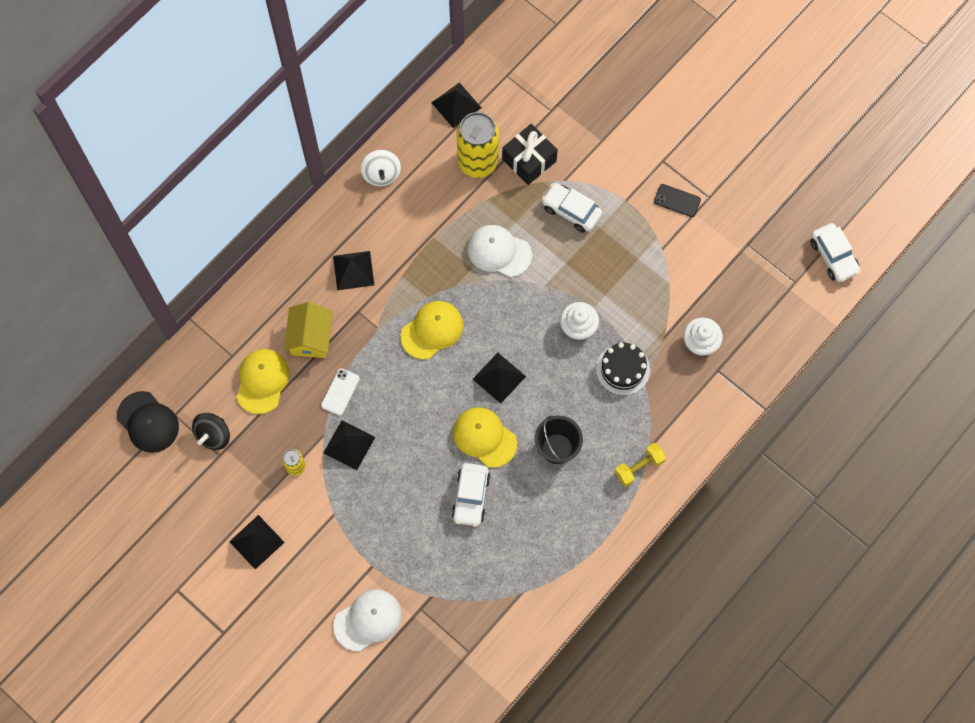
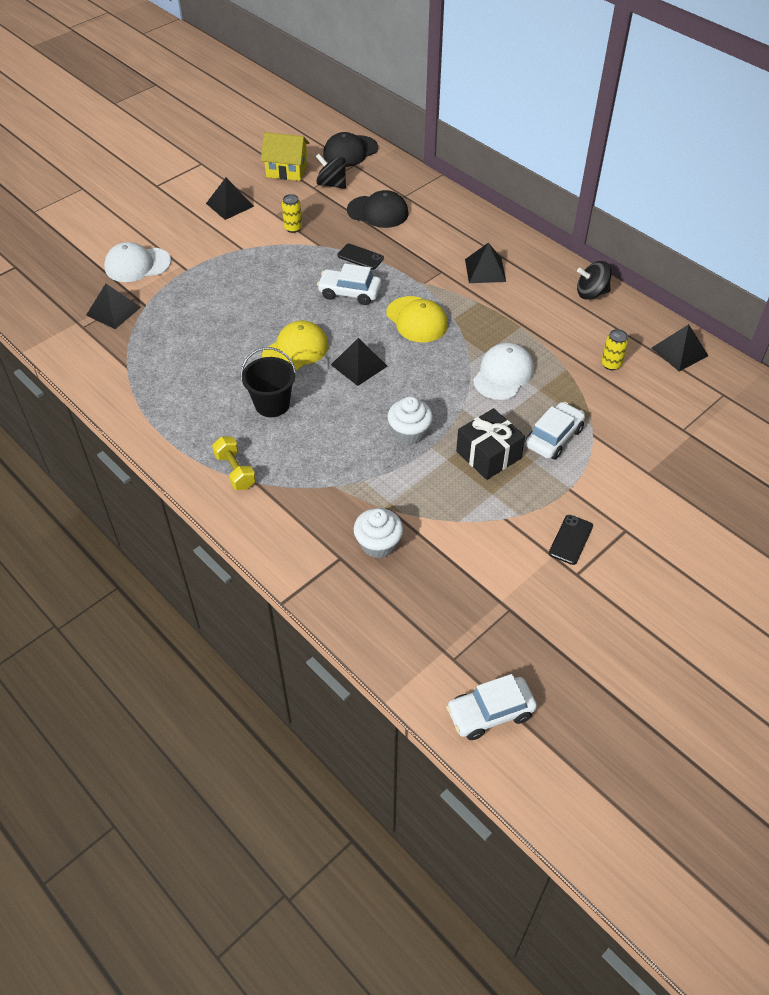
camera: 95 degrees right, 20 degrees down
yellow cap [236,349,290,414] -> black cap [347,190,409,228]
yellow house [284,302,333,358] -> yellow house moved to [261,132,309,181]
white phone [321,368,360,416] -> black phone [337,244,384,270]
black pyramid [323,421,375,470] -> black pyramid moved to [86,284,141,329]
white cap [333,589,402,651] -> white cap turned 105 degrees clockwise [104,242,171,282]
white spinning top [361,150,401,186] -> black spinning top [577,261,611,300]
white car [451,463,491,527] -> white car moved to [317,264,381,305]
yellow can [457,112,499,178] -> yellow can [601,329,628,370], size x0.46
black gift [502,124,558,185] -> black gift moved to [456,408,525,480]
black cake [596,343,650,396] -> none

